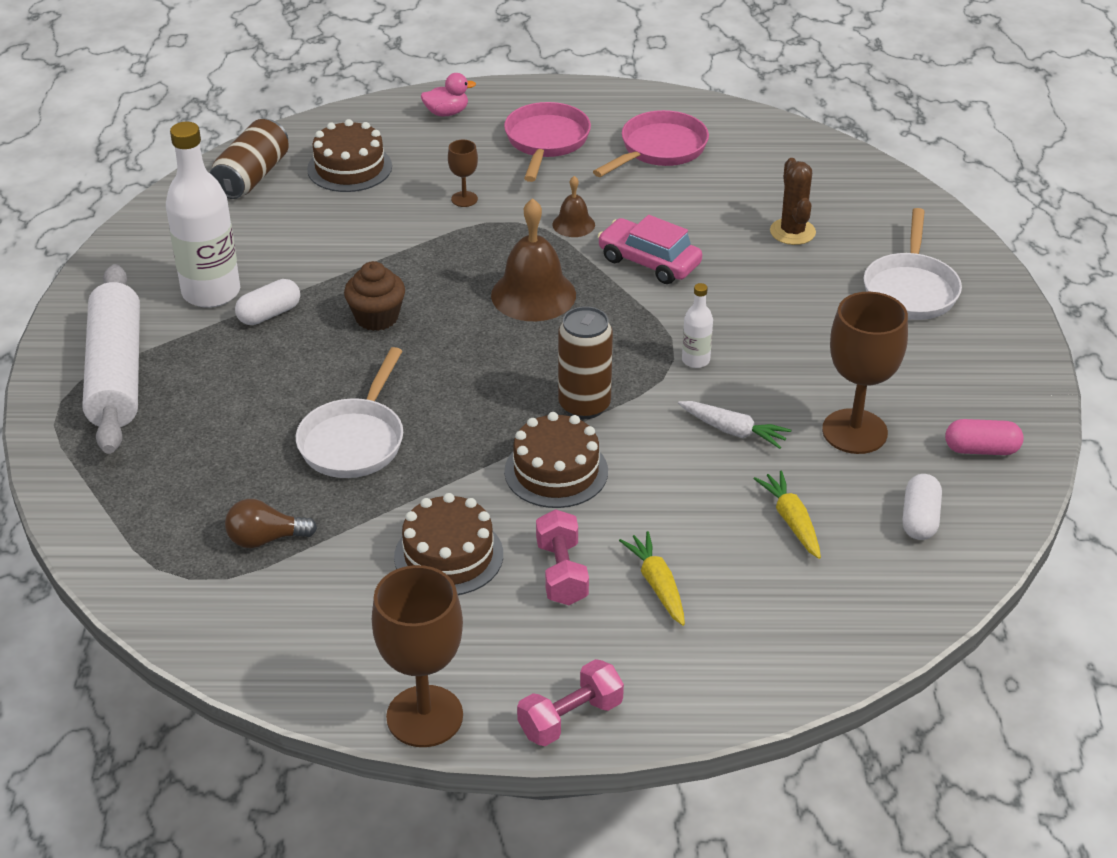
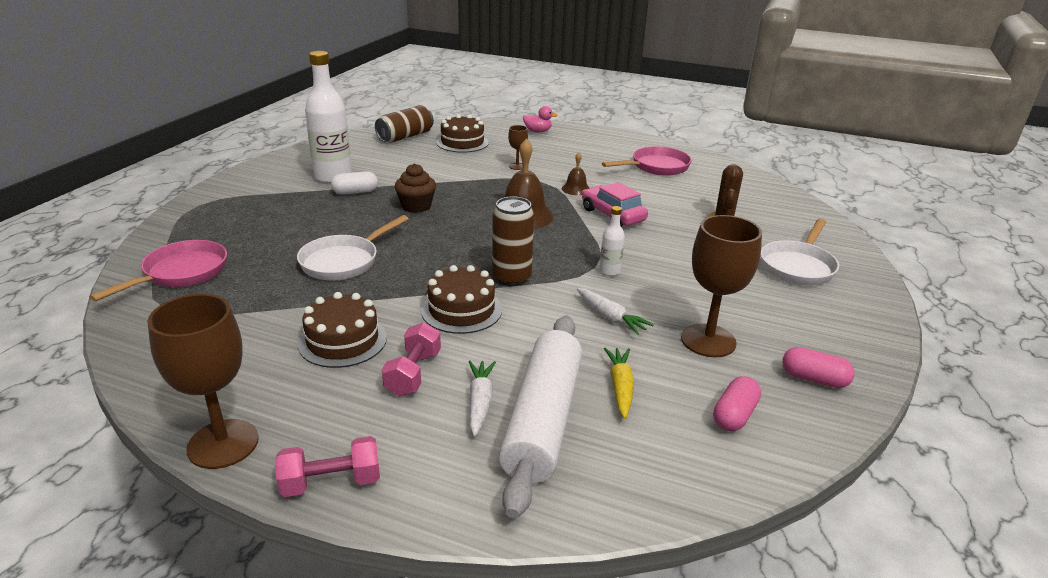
camera: 20 degrees right, 10 degrees down
white rolling pin [82,264,140,454] -> white rolling pin moved to [499,316,582,519]
brown light bulb [225,499,317,548] -> none
pink pan [504,102,591,182] -> pink pan moved to [89,240,227,302]
yellow carrot [619,531,685,626] -> white carrot [469,361,496,437]
white capsule [903,474,942,540] -> pink capsule [713,376,761,431]

